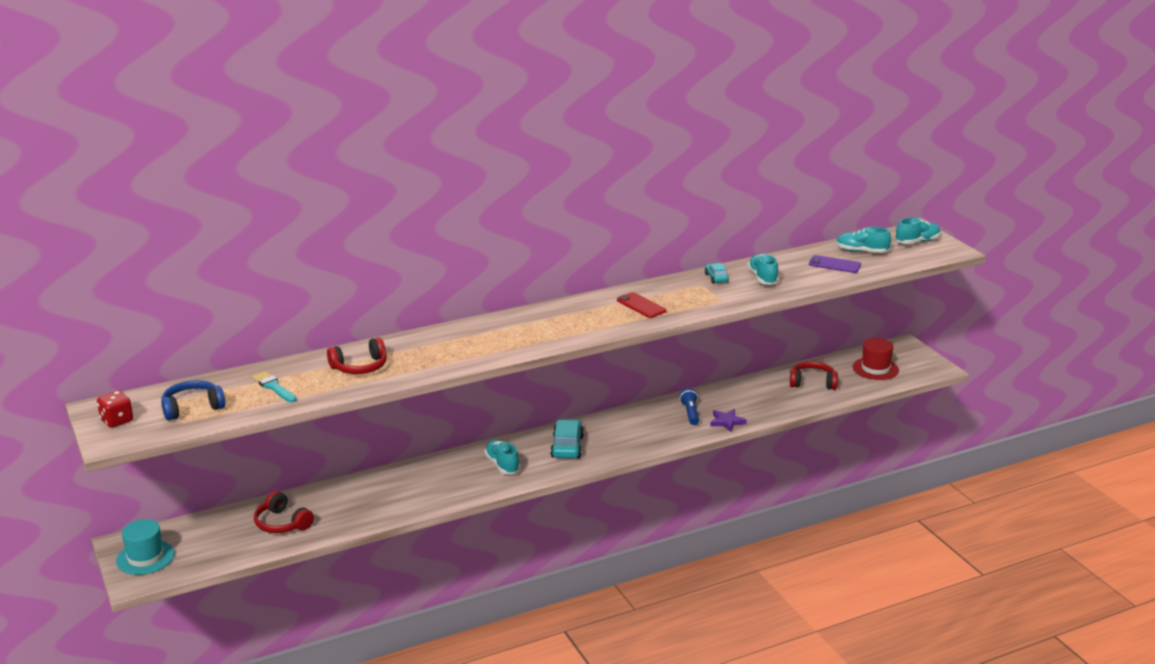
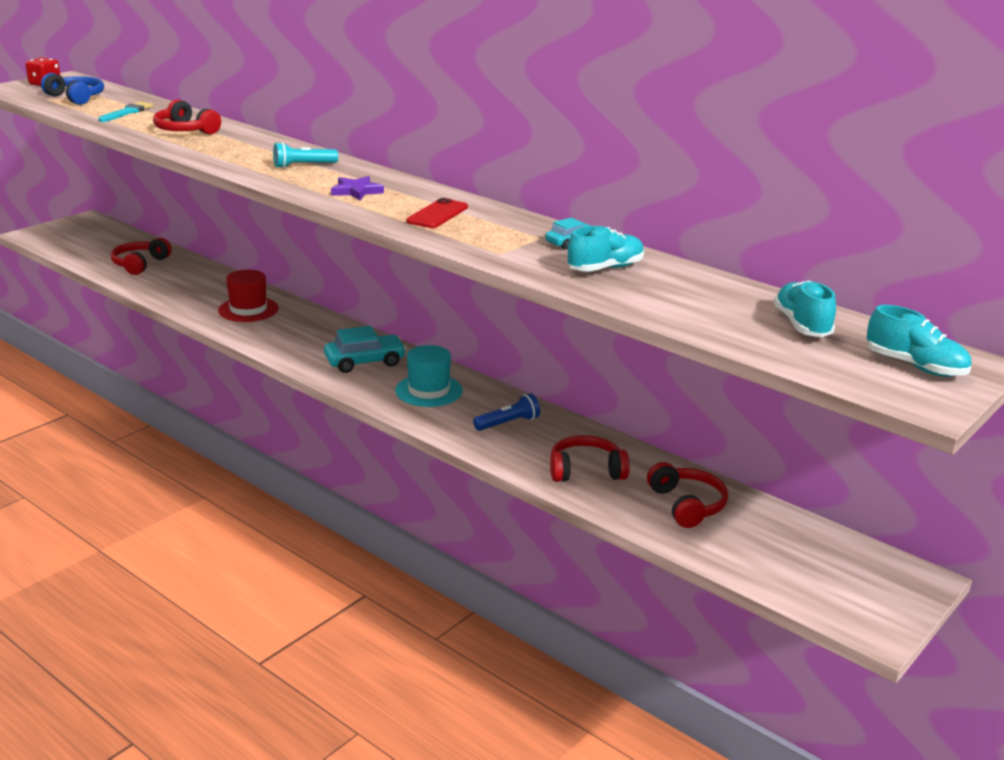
camera: 65 degrees right, 0 degrees up
turquoise hat [116,519,175,575] -> turquoise hat moved to [395,345,463,407]
turquoise shoe [485,439,520,474] -> none
purple star [710,409,747,432] -> purple star moved to [331,176,384,200]
purple phone [809,255,861,273] -> none
red hat [853,338,899,380] -> red hat moved to [218,270,278,322]
none -> turquoise flashlight [273,142,338,168]
none -> red headphones [550,435,630,482]

